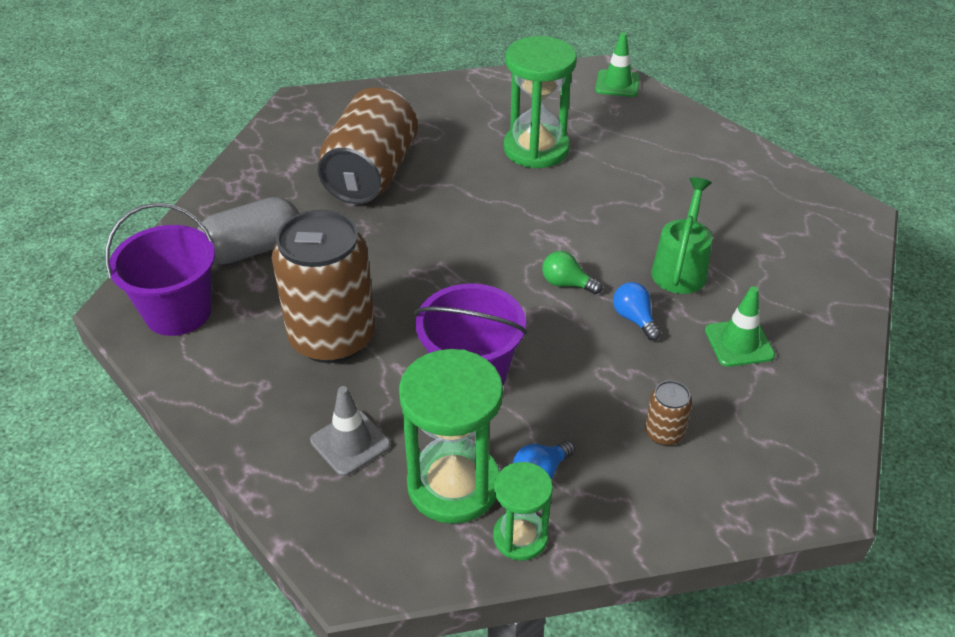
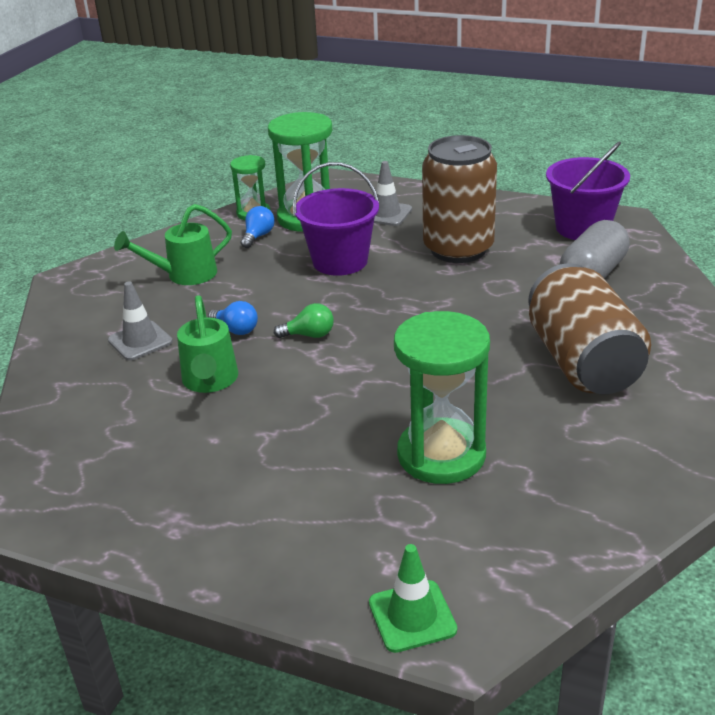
camera: 155 degrees right, 10 degrees down
brown can [645,380,692,446] -> green watering can [114,204,232,285]
green traffic cone [705,286,775,367] -> grey traffic cone [108,282,173,361]

